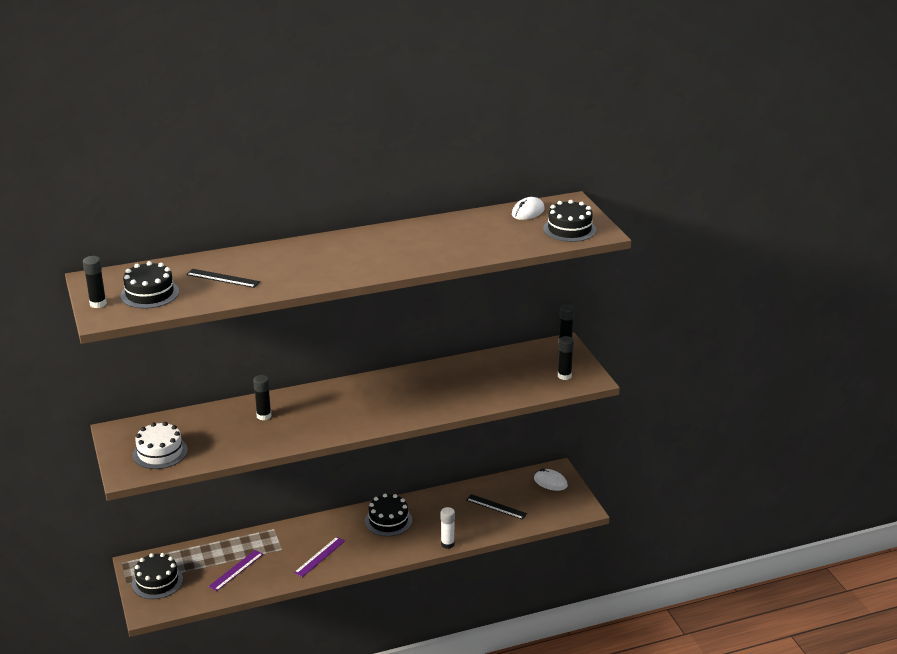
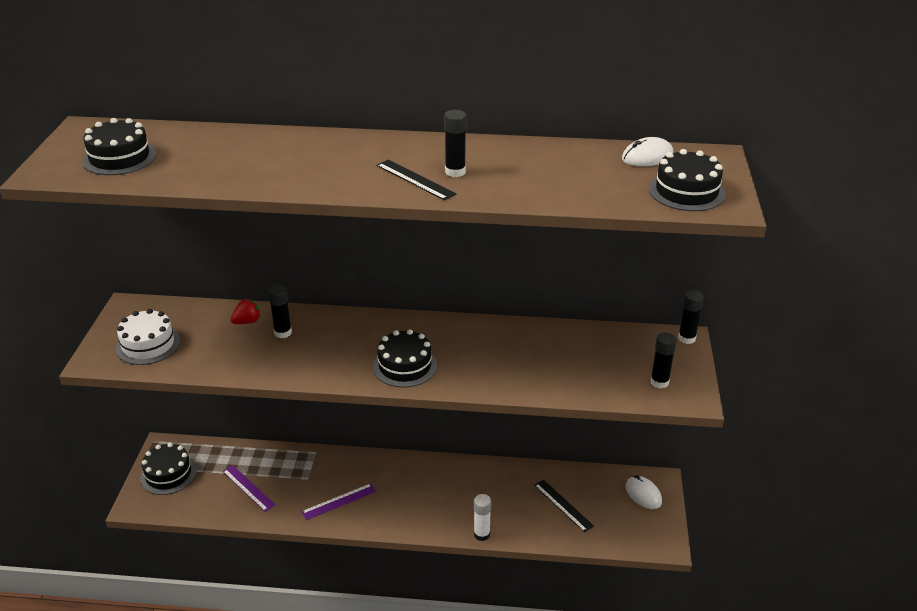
camera: 25 degrees right, 5 degrees up
black glue stick [83,256,107,308] -> black glue stick moved to [444,110,466,177]
black ruler [186,269,260,288] -> black ruler moved to [376,159,457,200]
purple ruler [208,550,263,591] -> purple ruler turned 75 degrees clockwise [223,465,275,512]
black cake [365,494,412,536] -> black cake moved to [373,329,437,388]
none -> red strawberry [231,299,260,324]

